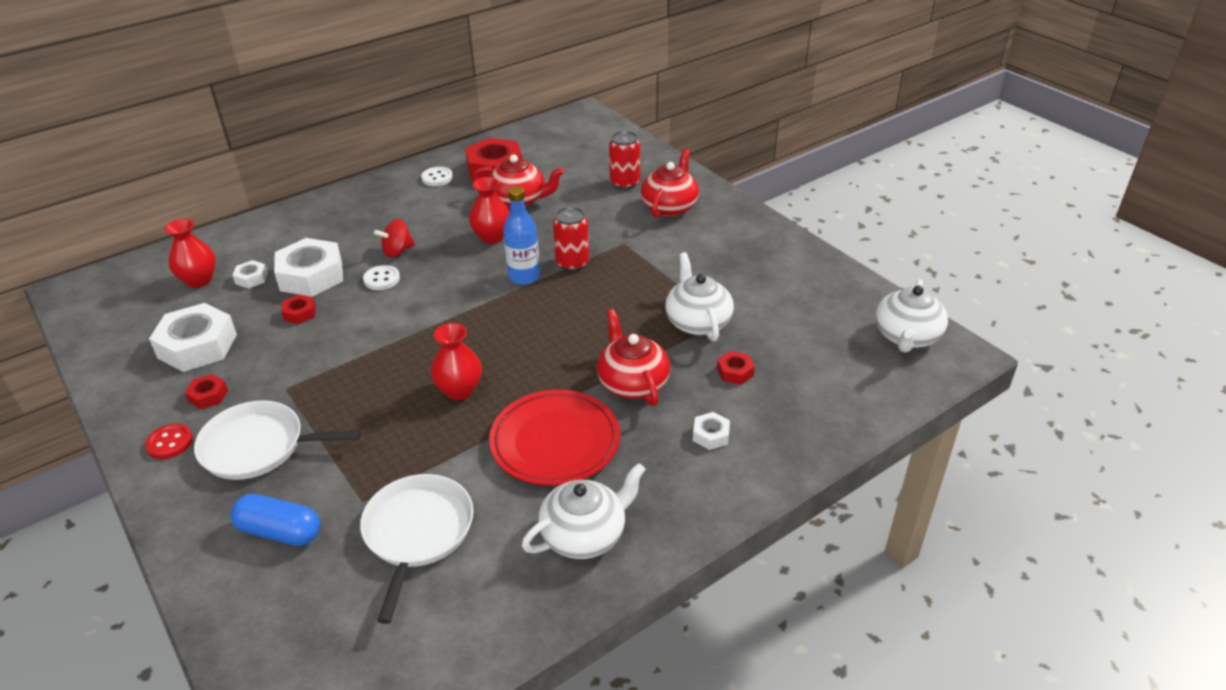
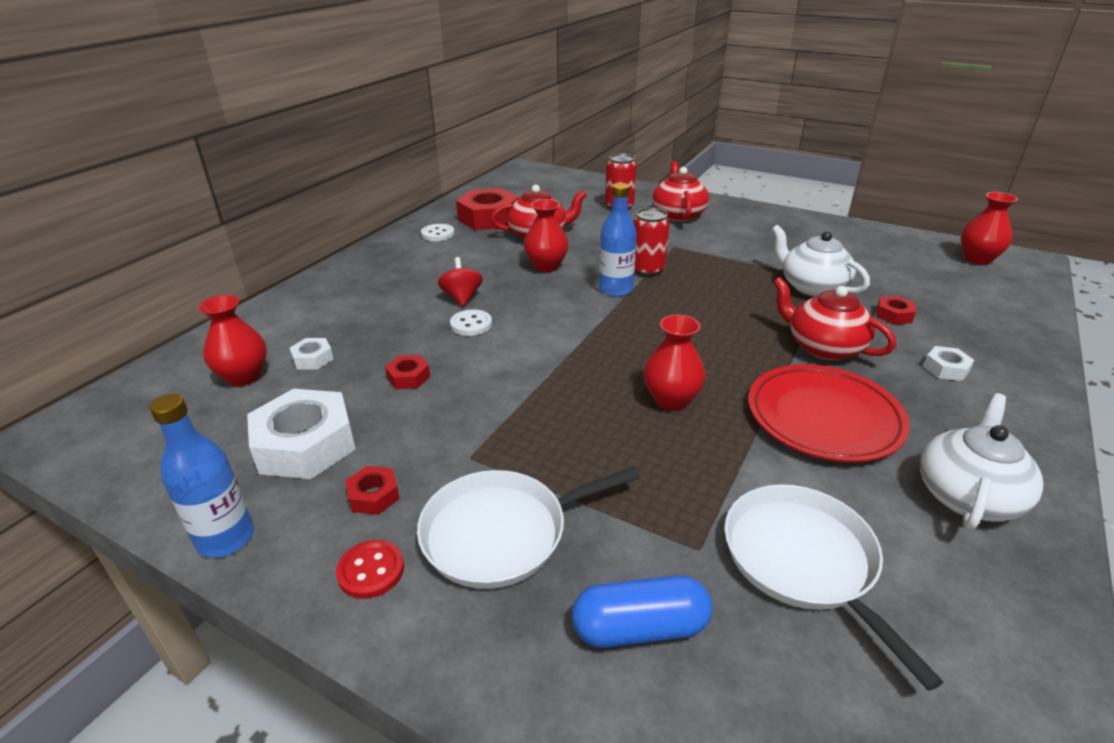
camera: 25 degrees left, 5 degrees down
white nut [274,238,343,297] -> none
red spinning top [374,219,415,257] -> red spinning top turned 135 degrees clockwise [438,257,483,307]
white teapot [875,279,948,353] -> red vase [961,192,1018,265]
none -> blue bottle [150,394,254,558]

